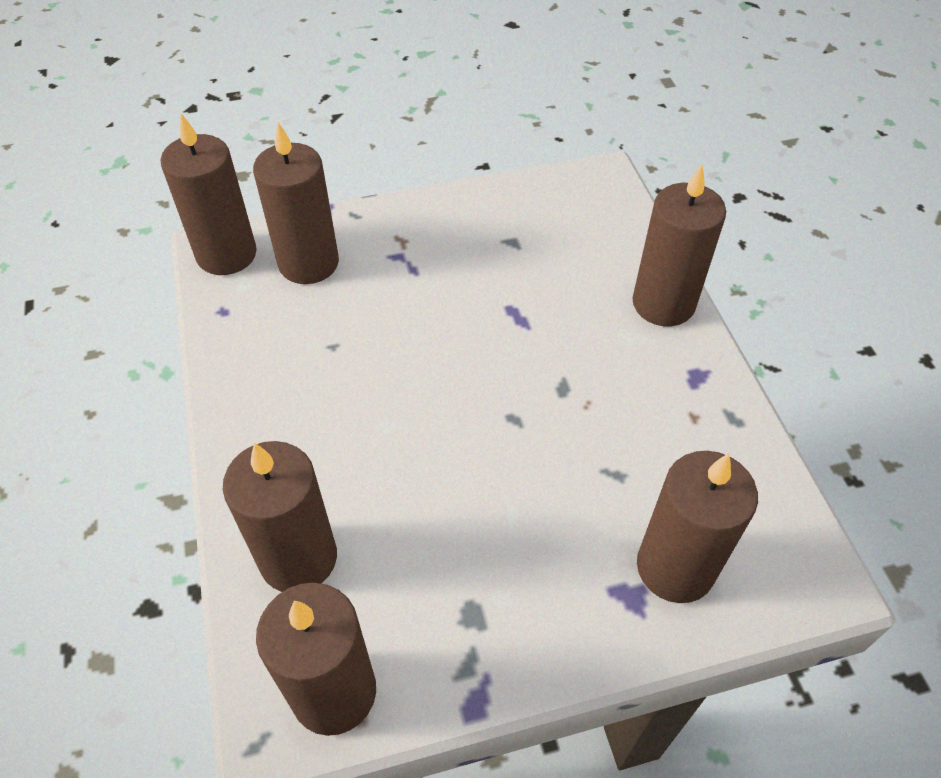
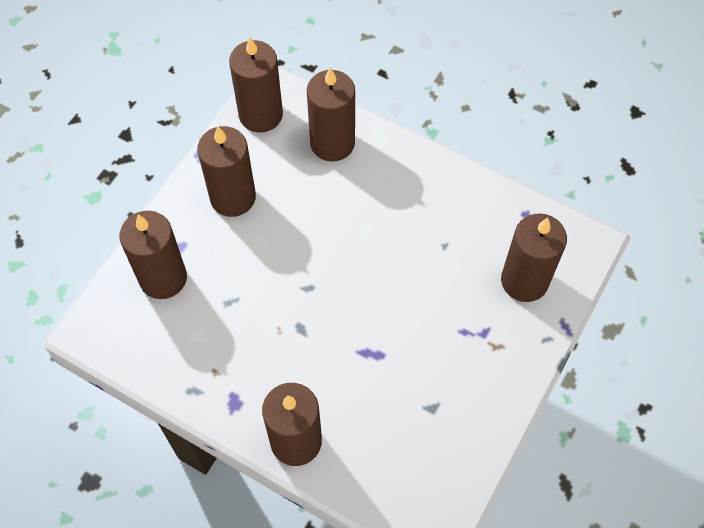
camera: 135 degrees right, 10 degrees up
brown candle [161,113,257,275] -> brown candle moved to [197,126,256,217]

